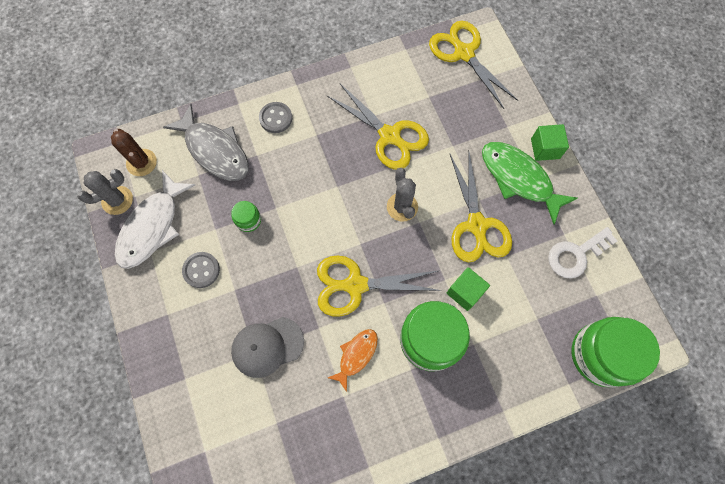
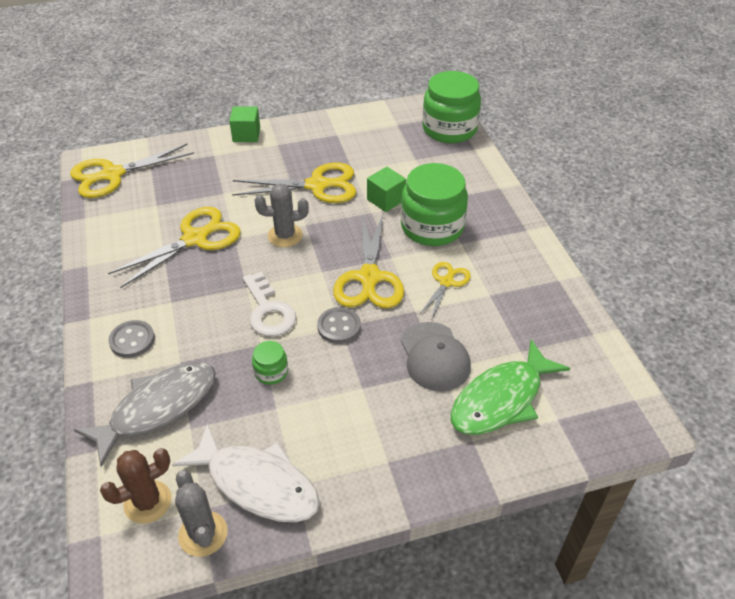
camera: 85 degrees left, 25 degrees down
grey button [182,252,220,288] -> grey button moved to [317,307,361,344]
orange fish [328,329,378,392] -> yellow scissors [419,262,471,318]
green fish [482,142,578,225] -> green fish moved to [451,339,570,435]
white key [548,227,617,279] -> white key moved to [243,272,296,336]

